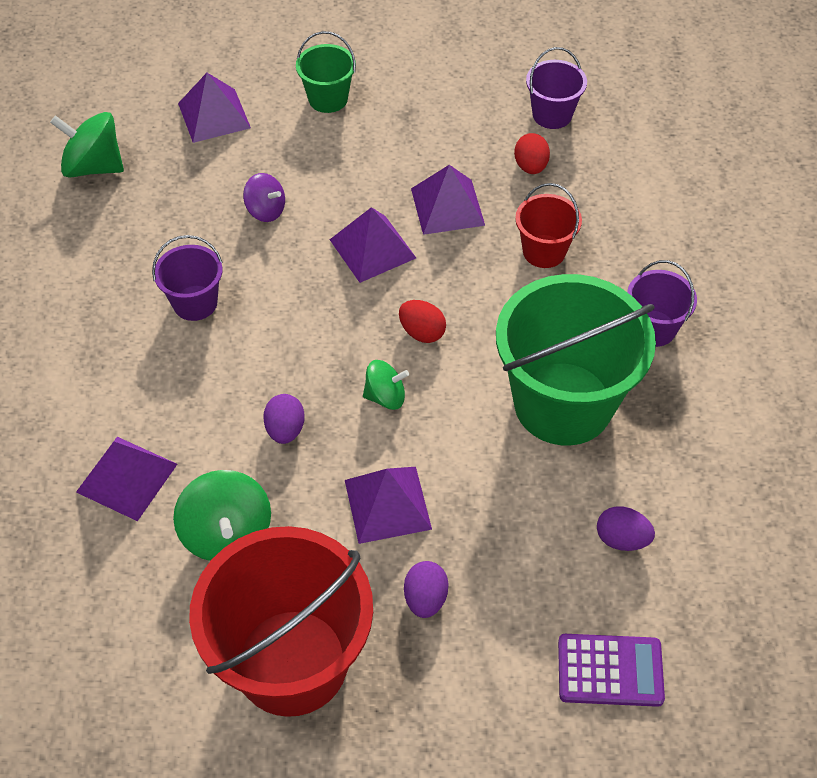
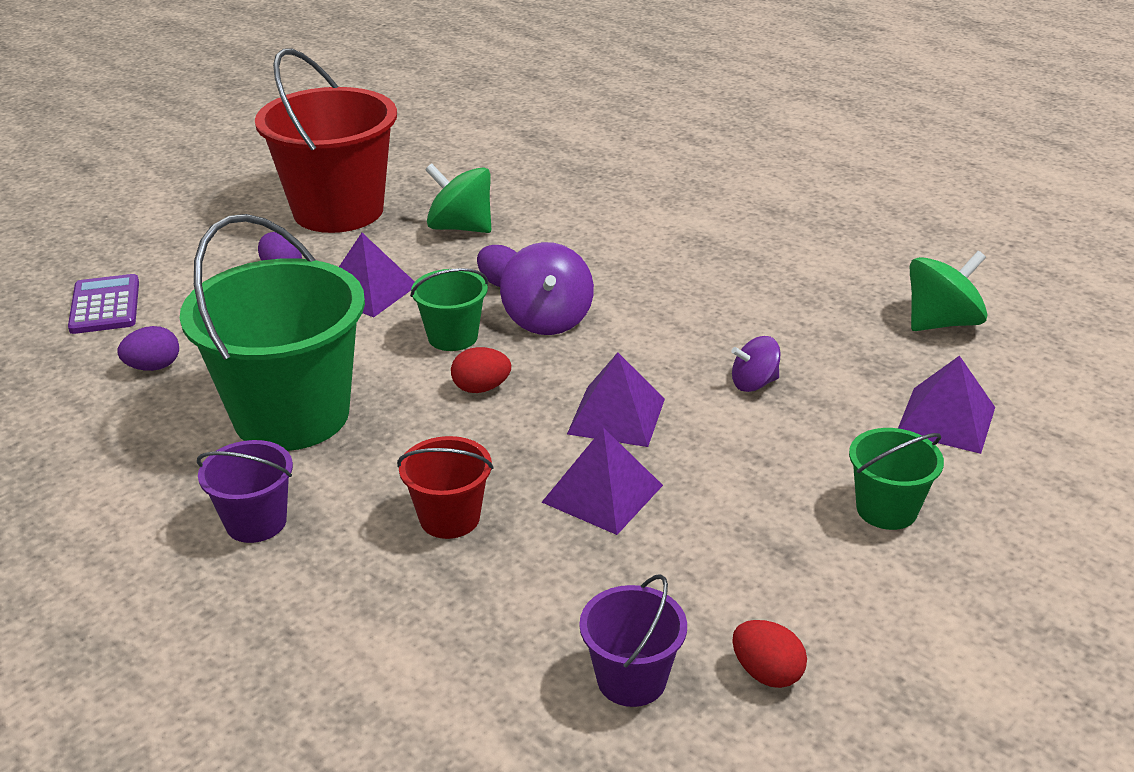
camera: 135 degrees right, 20 degrees down
purple pyramid [76,437,177,521] -> none
purple bucket [152,235,223,321] -> none
green spinning top [363,360,409,410] -> green bucket [410,268,488,351]
red egg [514,133,550,174] -> red egg moved to [732,620,807,688]
purple calculator [558,634,665,707] -> purple calculator turned 120 degrees clockwise [68,274,139,334]
none -> purple spinning top [500,242,594,335]

